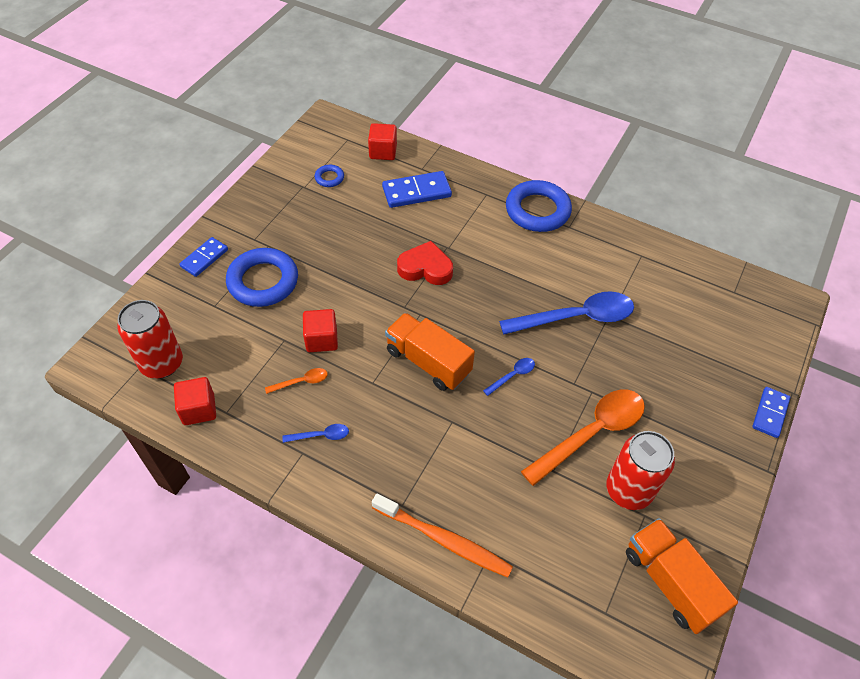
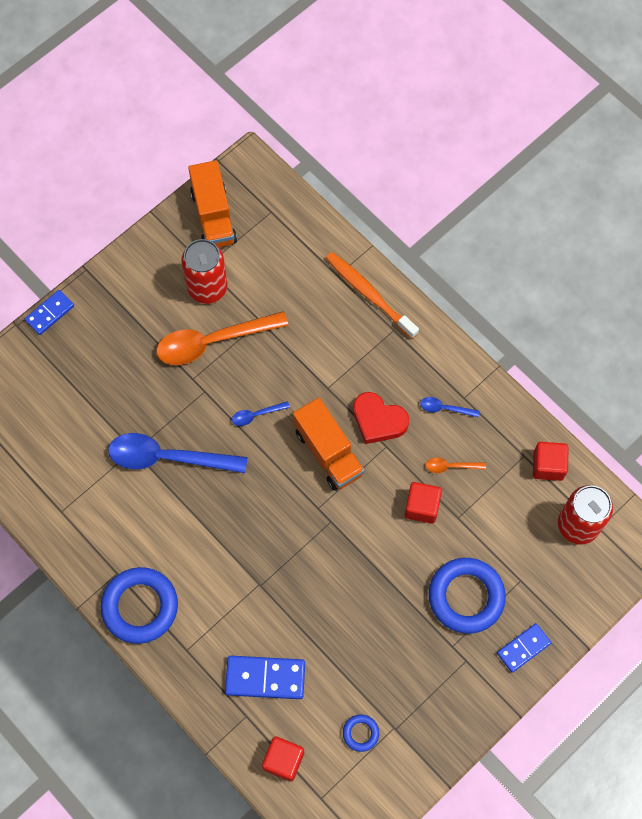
camera: 160 degrees left, 15 degrees up
red heart [397,241,453,285] -> red heart moved to [353,392,409,444]

